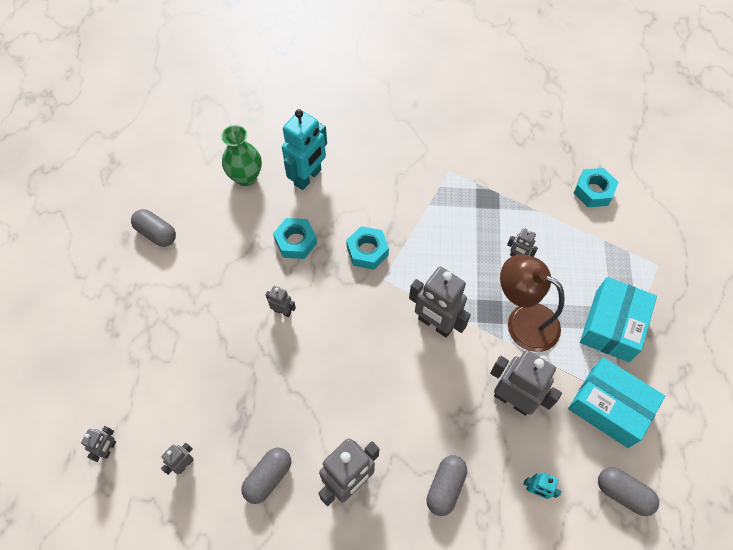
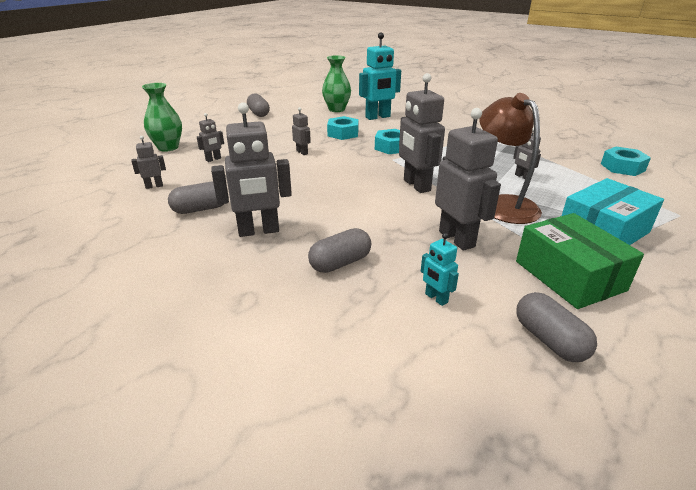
camera: 30 degrees right, 30 degrees down
grey robot [81,426,116,462] -> grey robot moved to [197,113,224,162]
turquoise box [568,357,665,448] -> green box [516,213,644,309]
none -> green vase [142,83,182,152]

